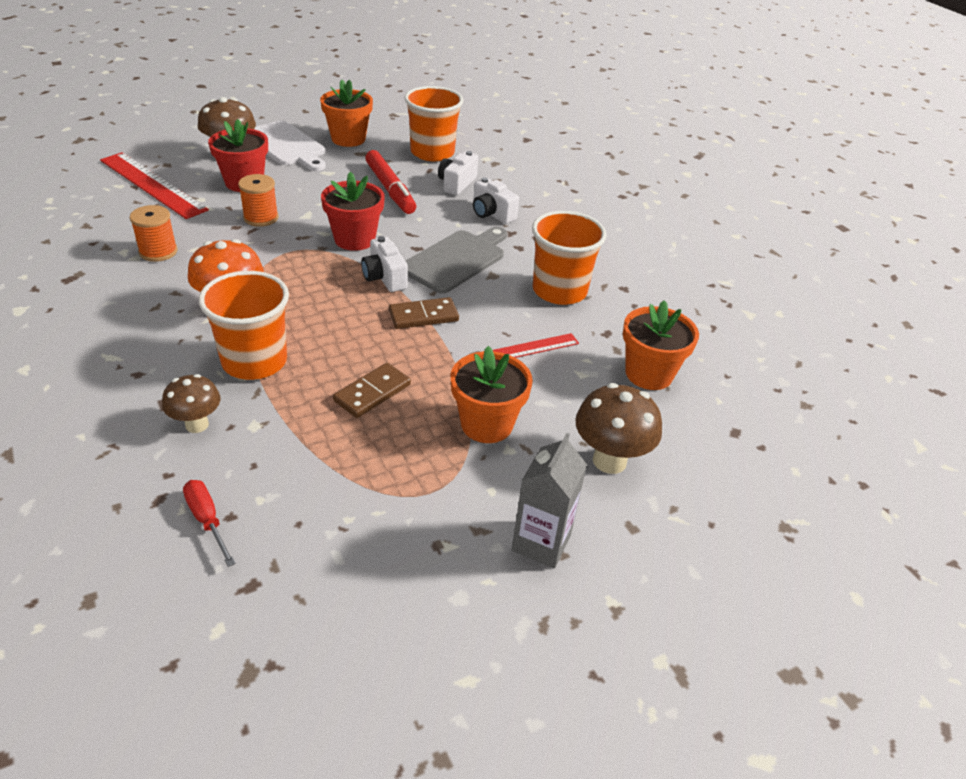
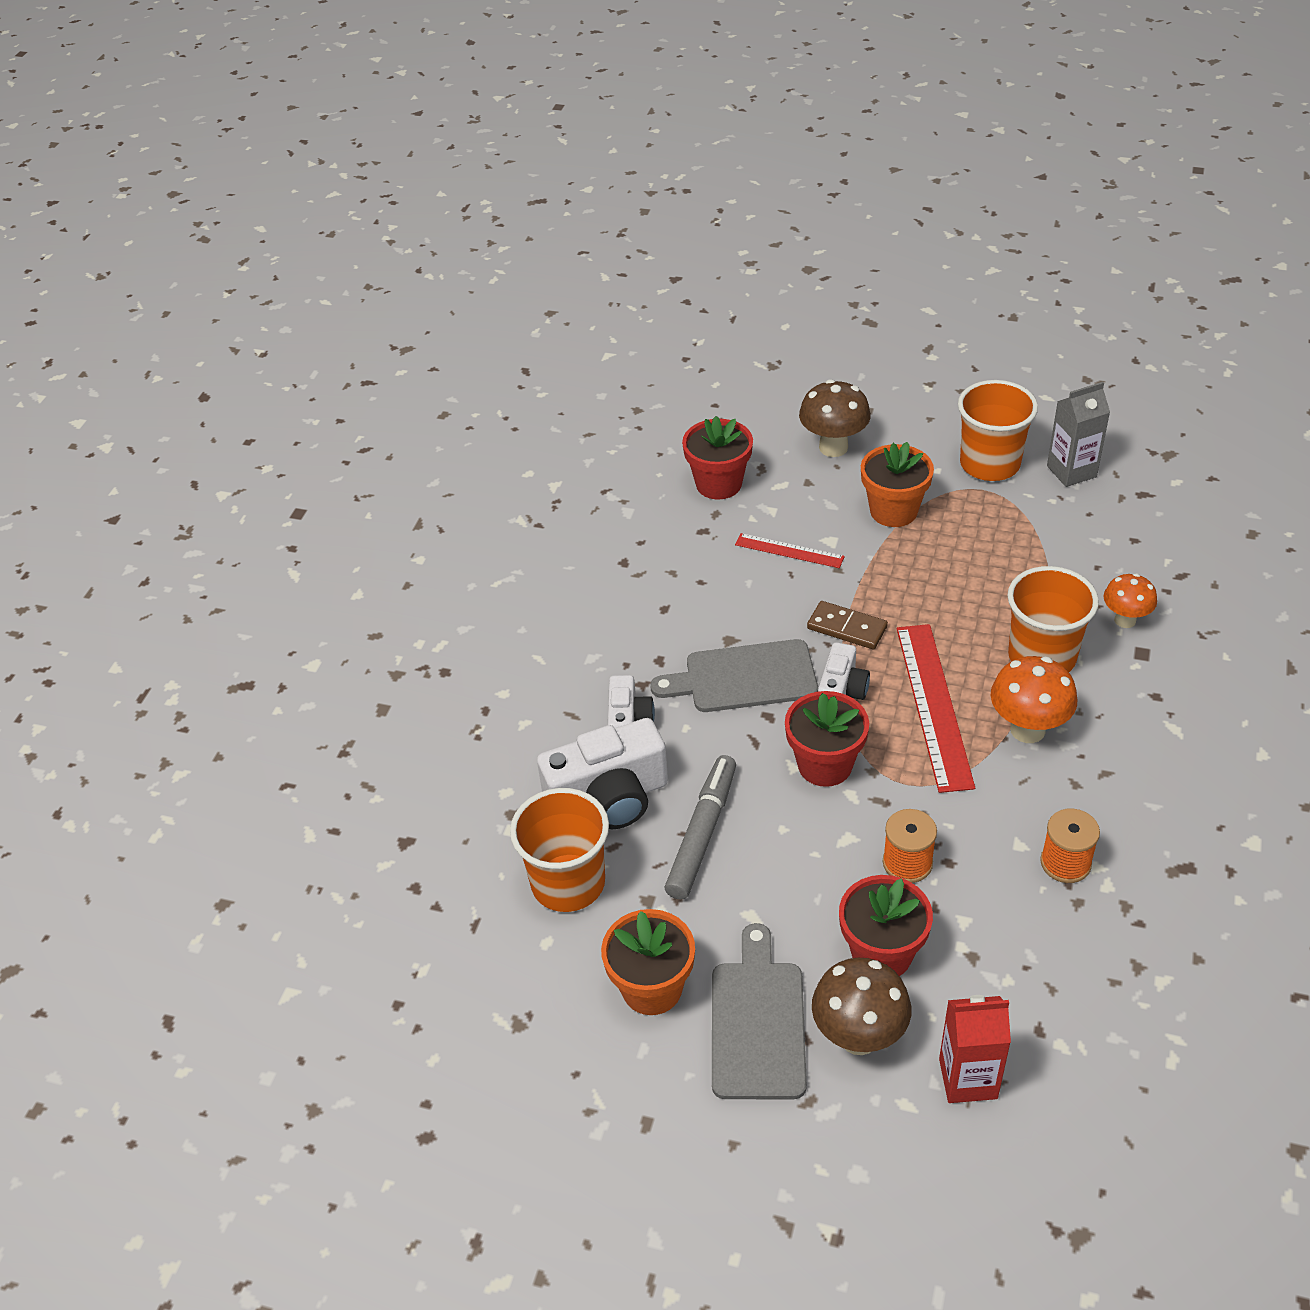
camera: 130 degrees left, 5 degrees up
red ruler [100,152,209,219] -> red ruler moved to [897,624,975,793]
brown mushroom [162,374,220,433] -> orange mushroom [1104,573,1157,628]
red screwdriver [183,480,236,567] -> none
white cutting board [254,120,326,171] -> grey cutting board [712,923,807,1099]
brown domino [333,363,411,418] -> none
red marker [365,150,416,214] -> grey marker [665,755,736,900]
white camera [438,151,478,195] -> white camera [537,718,668,829], size x1.72
grey carton [512,433,587,568] -> grey carton moved to [1047,382,1110,487]
orange cup [532,211,606,305] -> orange cup moved to [958,380,1038,481]
orange flower pot [623,300,699,390] -> red flower pot [682,416,753,499]
none -> red carton [939,995,1011,1103]

